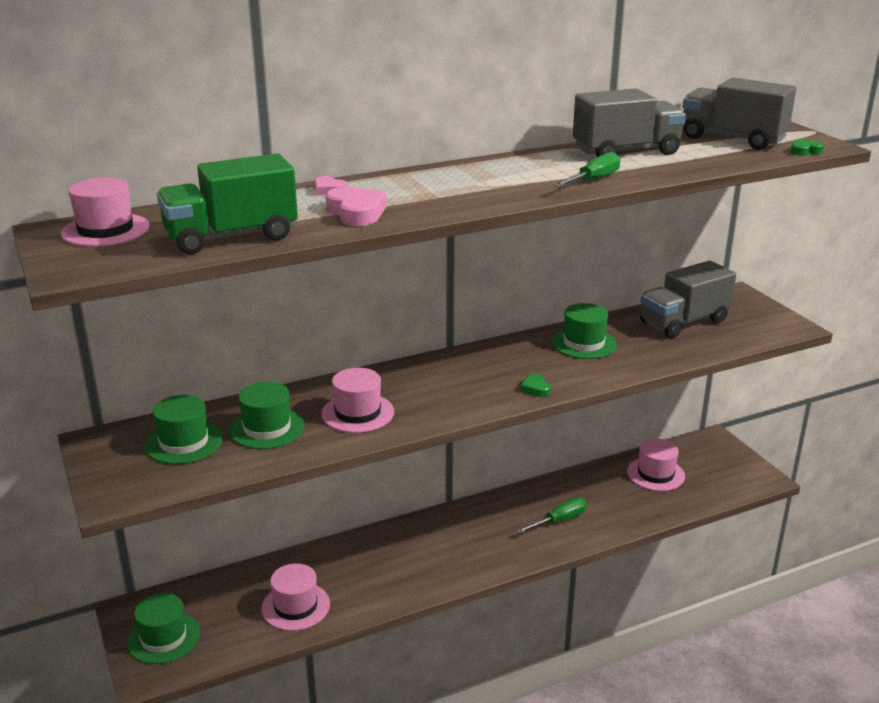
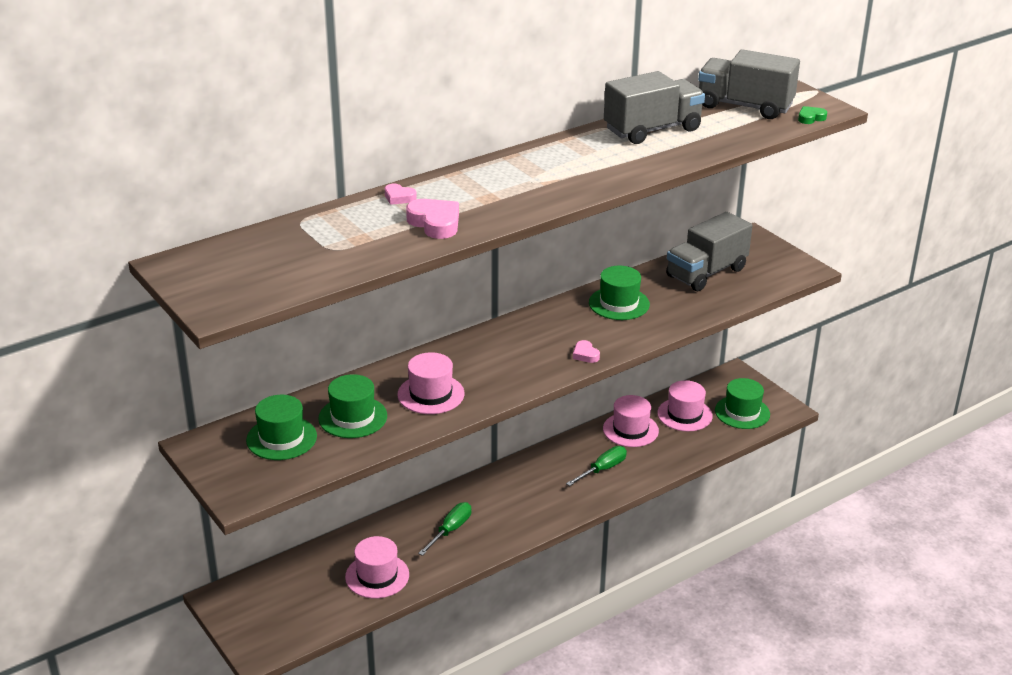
camera: 10 degrees left, 5 degrees up
pink hat [61,177,150,247] -> pink hat moved to [603,395,659,447]
green hat [127,593,200,664] -> green hat moved to [715,378,770,429]
green truck [157,153,298,254] -> none
green heart [521,373,551,397] -> pink heart [573,340,600,363]
green screwdriver [554,152,620,187] -> green screwdriver moved to [418,502,471,556]

